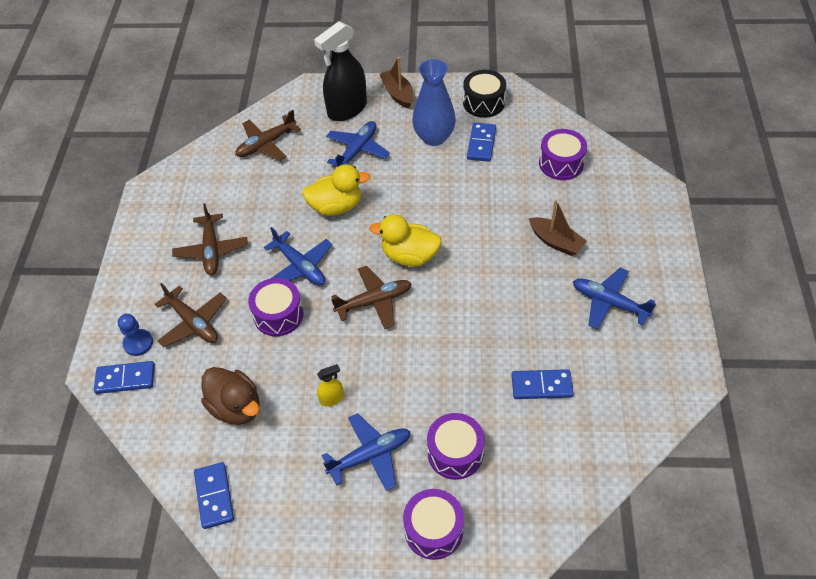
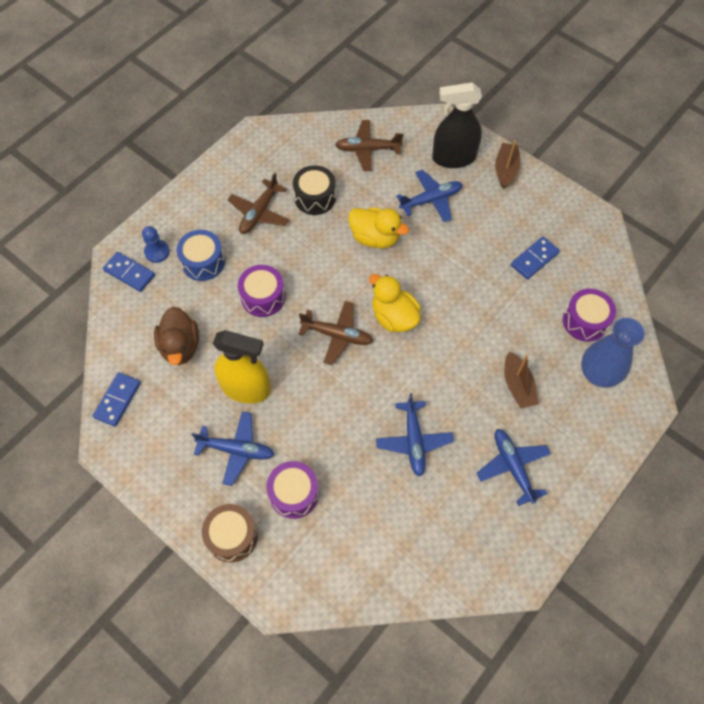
camera: 35 degrees right, 10 degrees up
brown plane [154,283,227,347] -> blue drum [177,230,225,281]
blue plane [264,227,332,286] -> blue plane moved to [376,393,454,477]
yellow spray bottle [317,364,344,407] -> yellow spray bottle [213,330,271,403], size x2.30
purple drum [403,489,464,560] -> brown drum [202,504,258,563]
blue vase [412,59,456,146] -> blue vase moved to [581,318,645,387]
black drum [463,70,506,118] -> black drum moved to [293,165,336,215]
blue domino [511,369,574,399] -> none

